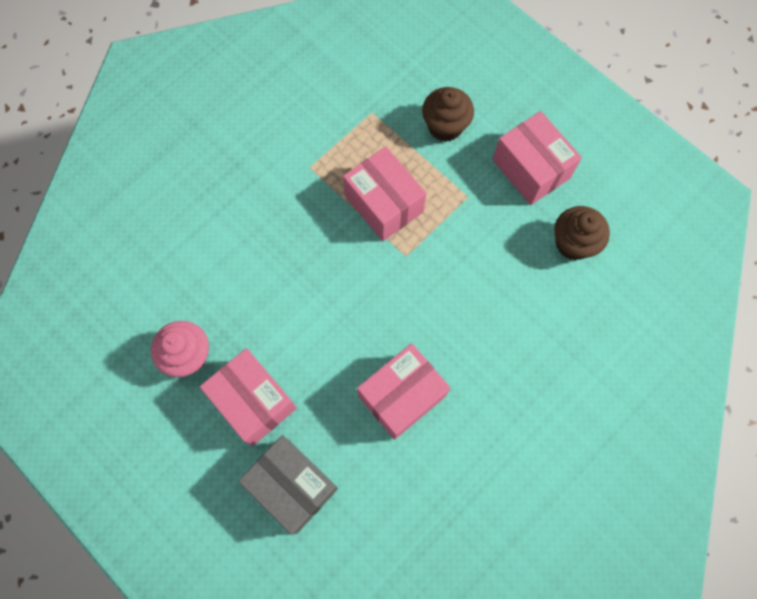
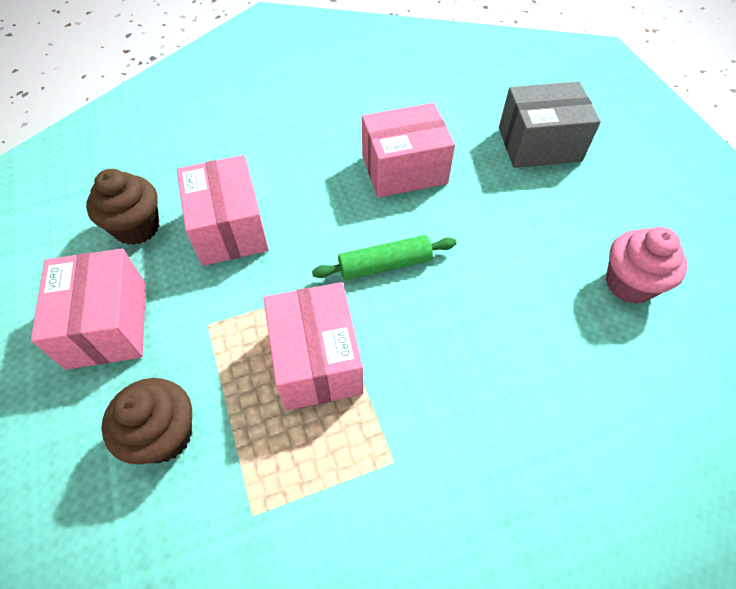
camera: 155 degrees left, 15 degrees down
pink box [200,348,297,446] -> pink box moved to [177,155,269,266]
grey box [238,435,338,535] -> grey box turned 75 degrees counterclockwise [499,81,601,168]
none -> green rolling pin [312,235,457,280]

